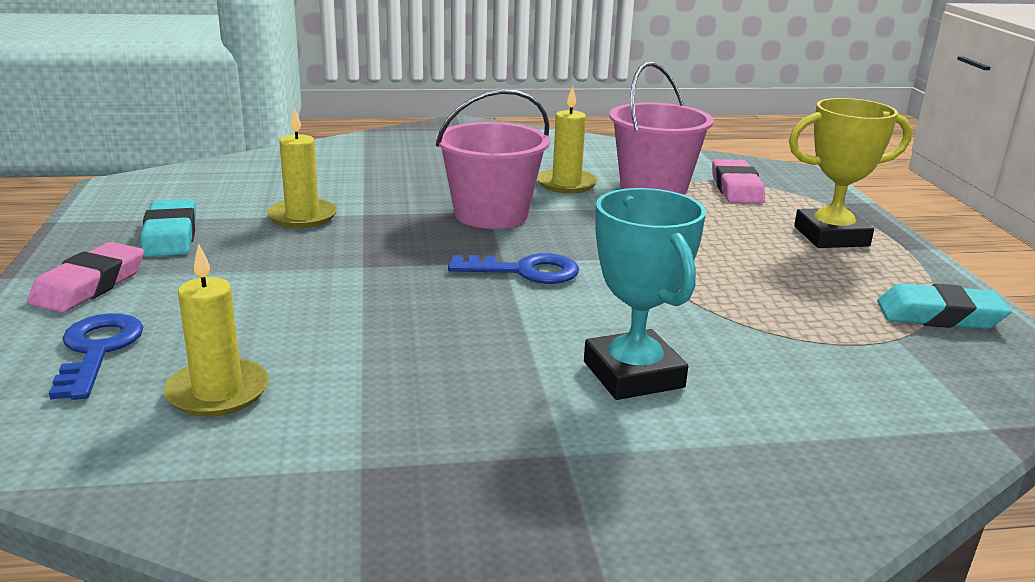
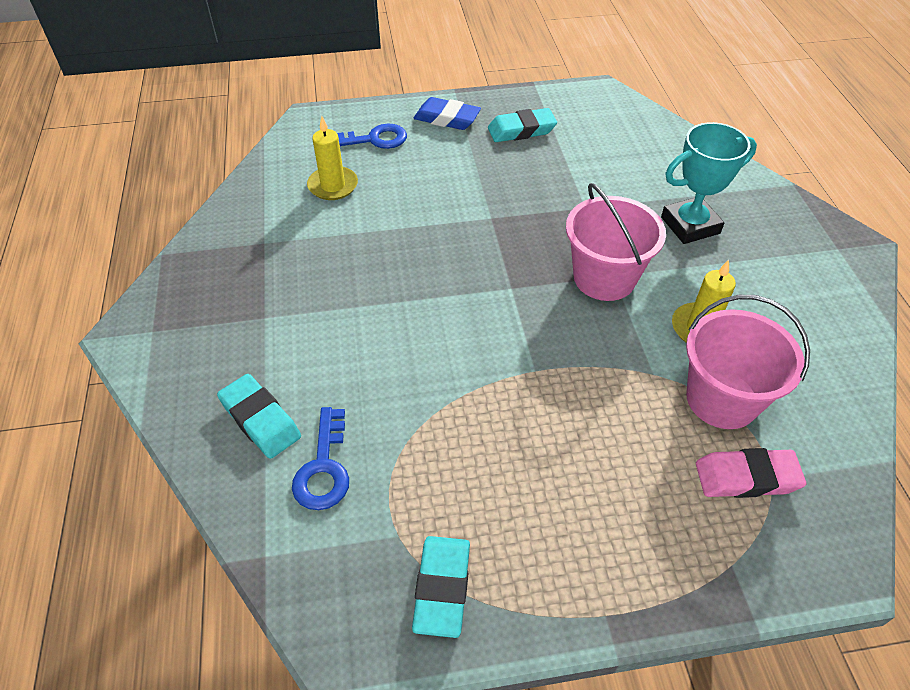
camera: 90 degrees right, 25 degrees up
pink eraser [27,242,144,313] -> blue eraser [414,97,481,130]
yellow candle [267,108,337,228] -> none
blue key [448,253,579,284] -> blue key moved to [292,407,349,510]
turquoise trophy [584,188,706,400] -> turquoise trophy moved to [661,122,757,244]
yellow trophy [789,98,912,248] -> none
none -> turquoise eraser [217,374,301,459]

